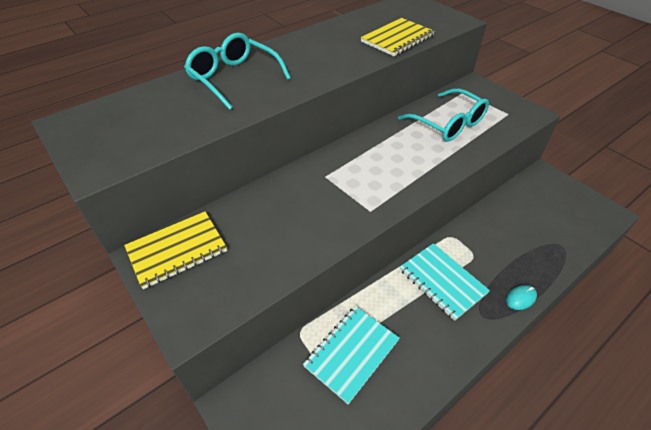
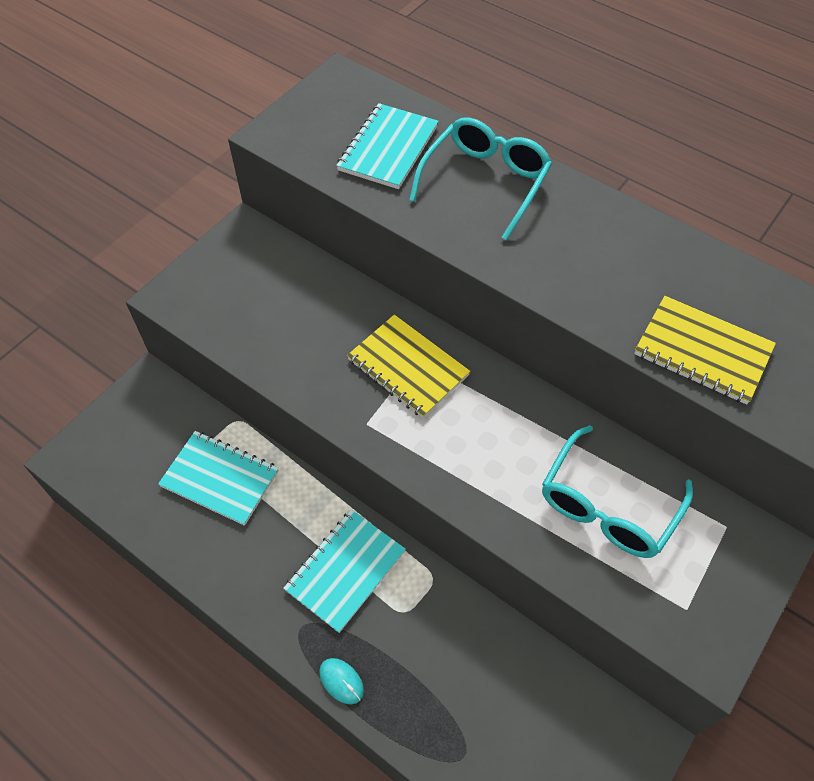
camera: 75 degrees right, 10 degrees up
yellow notebook [124,211,227,289] -> yellow notebook moved to [347,315,470,418]
none -> turquoise notebook [336,103,438,189]

